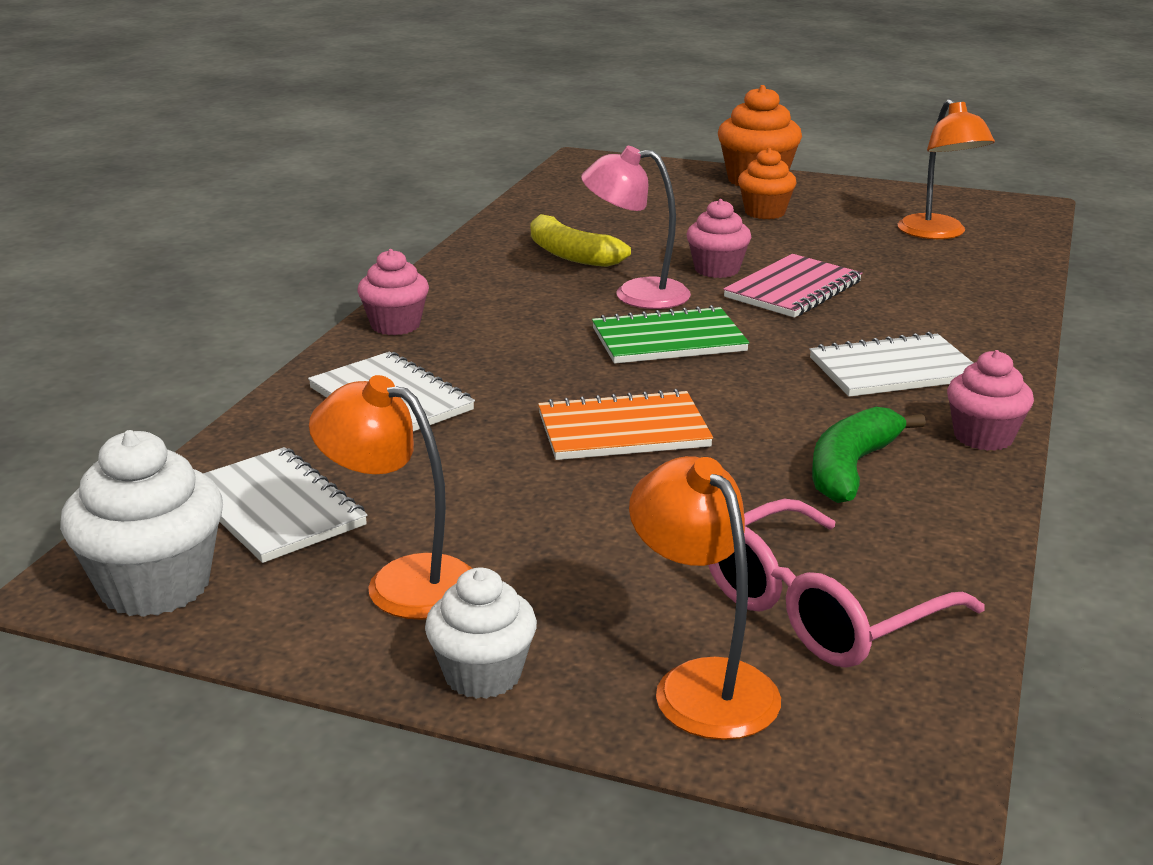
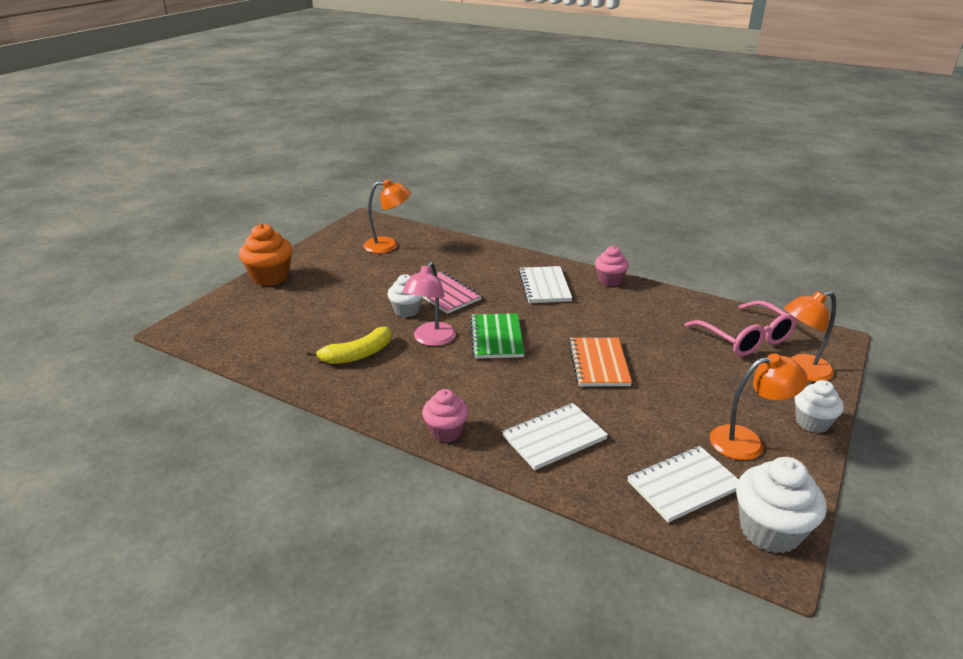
camera: 80 degrees left, 5 degrees up
orange lamp [309,375,473,620] -> orange lamp turned 135 degrees counterclockwise [710,353,808,460]
pink cupcake [687,199,751,278] -> white cupcake [387,274,423,317]
orange cupcake [738,148,796,219] -> none
green banana [812,407,926,503] -> none

